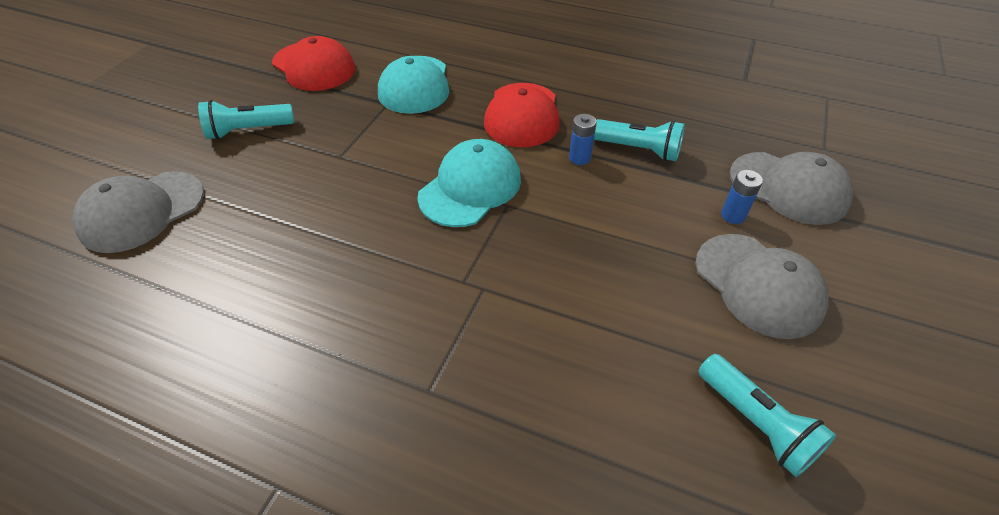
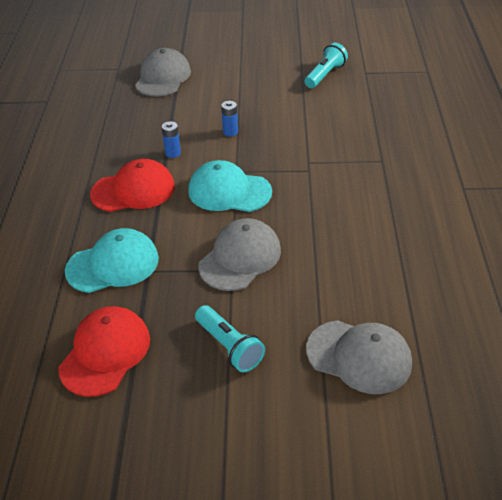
camera: 110 degrees left, 5 degrees down
turquoise flashlight [594,119,685,161] -> none
grey cap [695,234,829,339] -> grey cap moved to [198,218,281,291]
blue battery [721,170,763,224] -> blue battery moved to [221,101,238,137]

